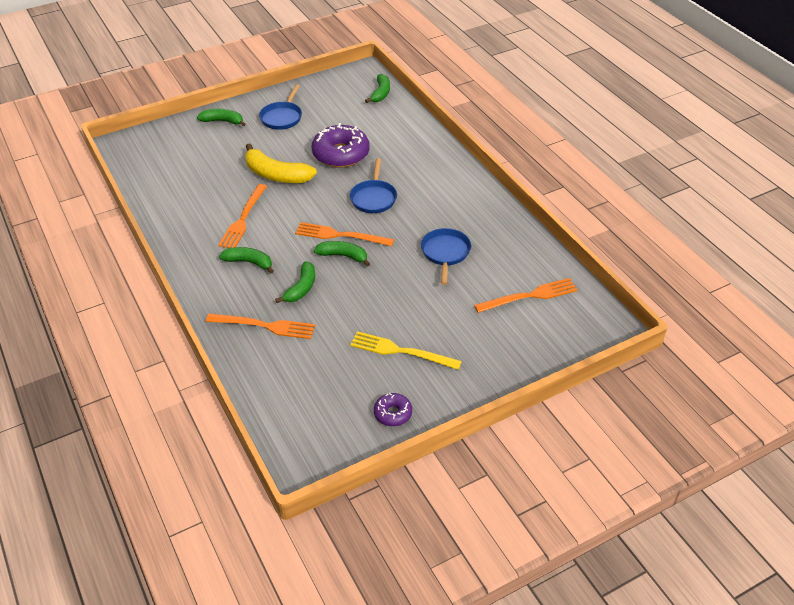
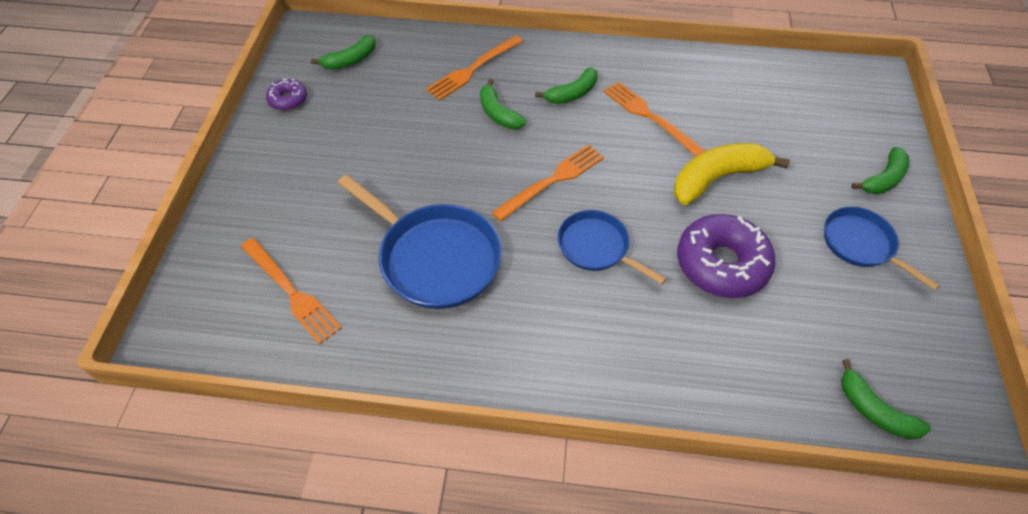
camera: 125 degrees right, 10 degrees up
green banana [314,241,370,267] -> green banana moved to [311,35,376,70]
yellow fork [350,331,462,370] -> none
blue pan [421,228,471,285] -> blue pan [338,175,502,309], size x1.66
orange fork [474,278,577,313] -> orange fork turned 60 degrees counterclockwise [241,238,342,344]

